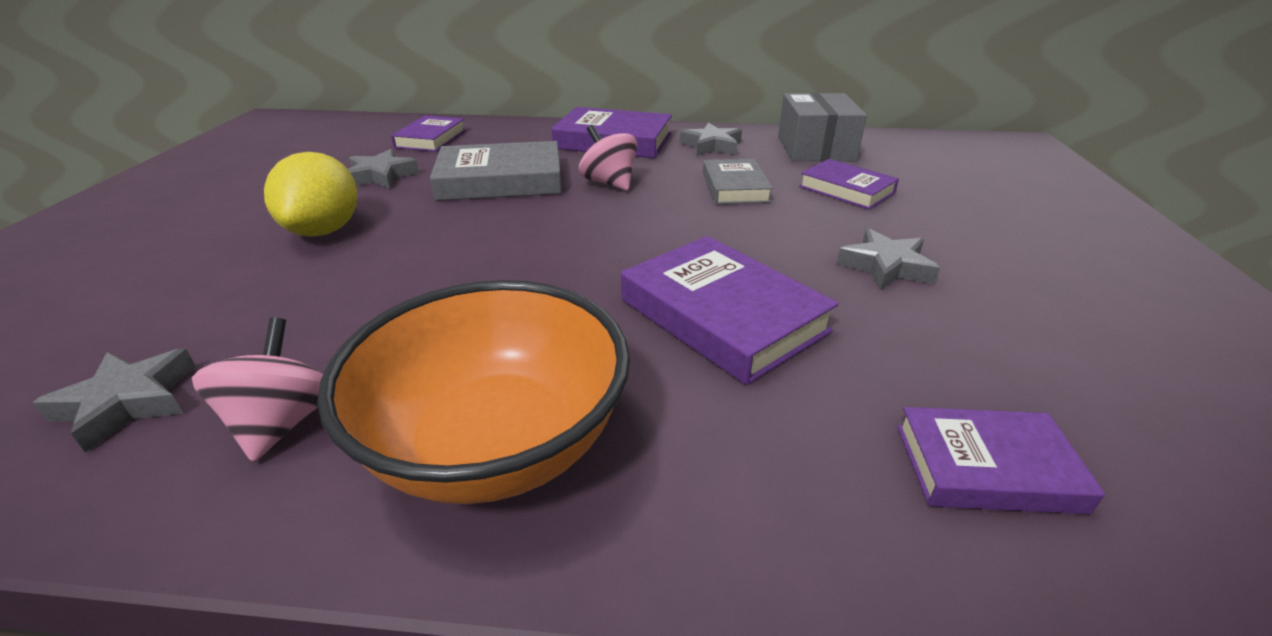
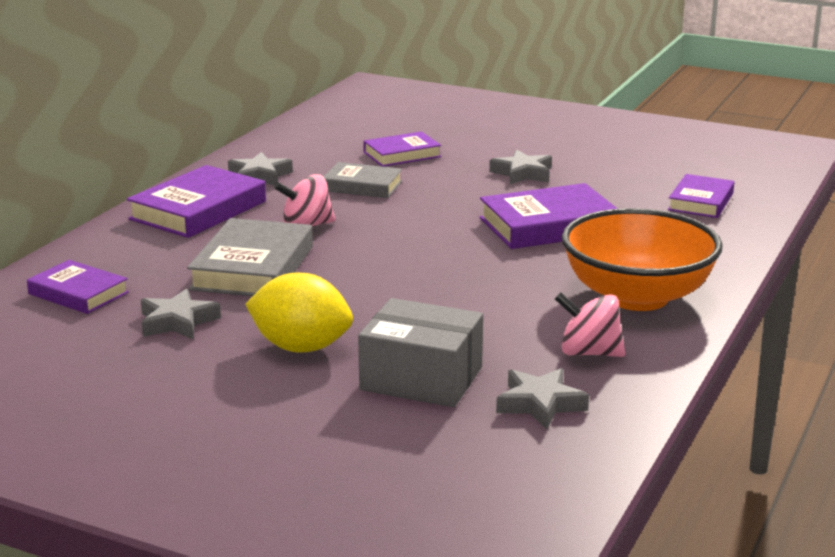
camera: 70 degrees left, 10 degrees down
grey box [778,93,867,161] -> grey box moved to [358,298,483,407]

